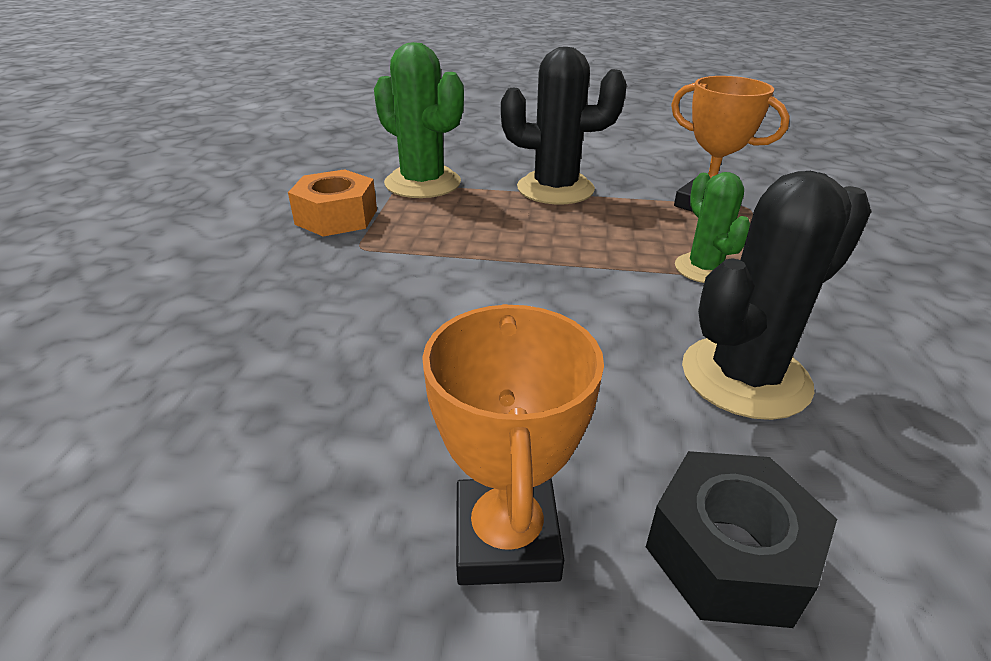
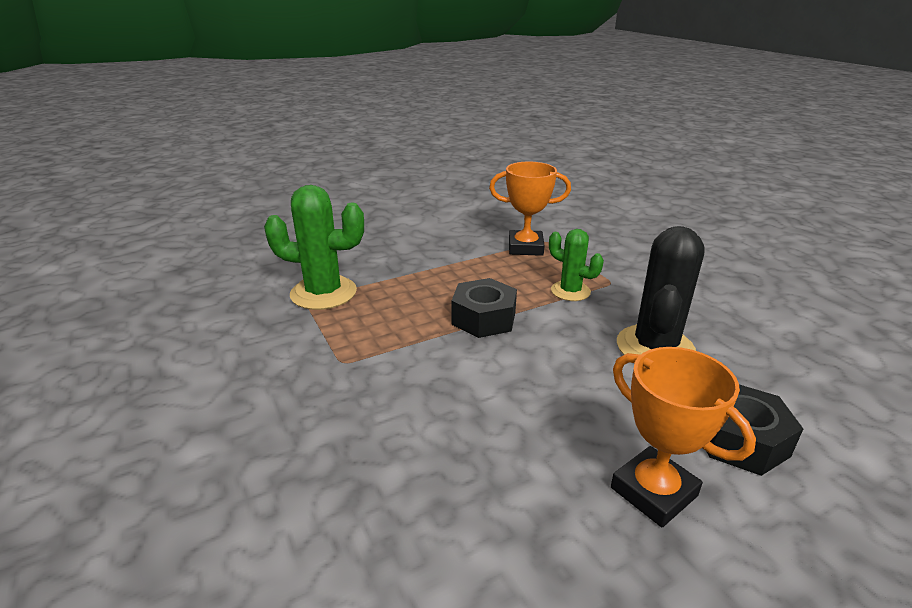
camera: 35 degrees left, 5 degrees down
orange nut [288,169,377,236] -> none
black cactus [501,47,627,204] -> none
none -> black nut [451,278,517,338]

